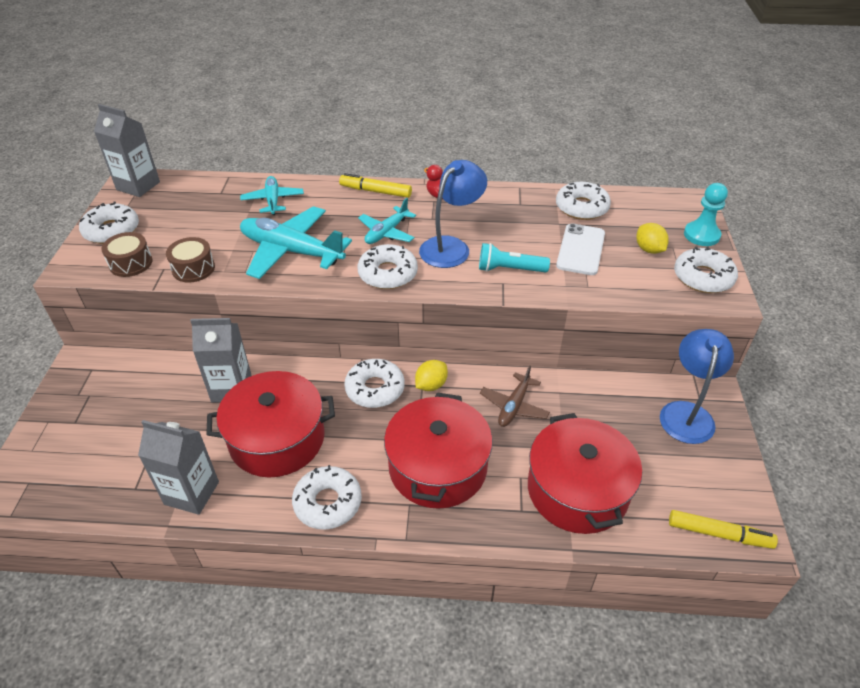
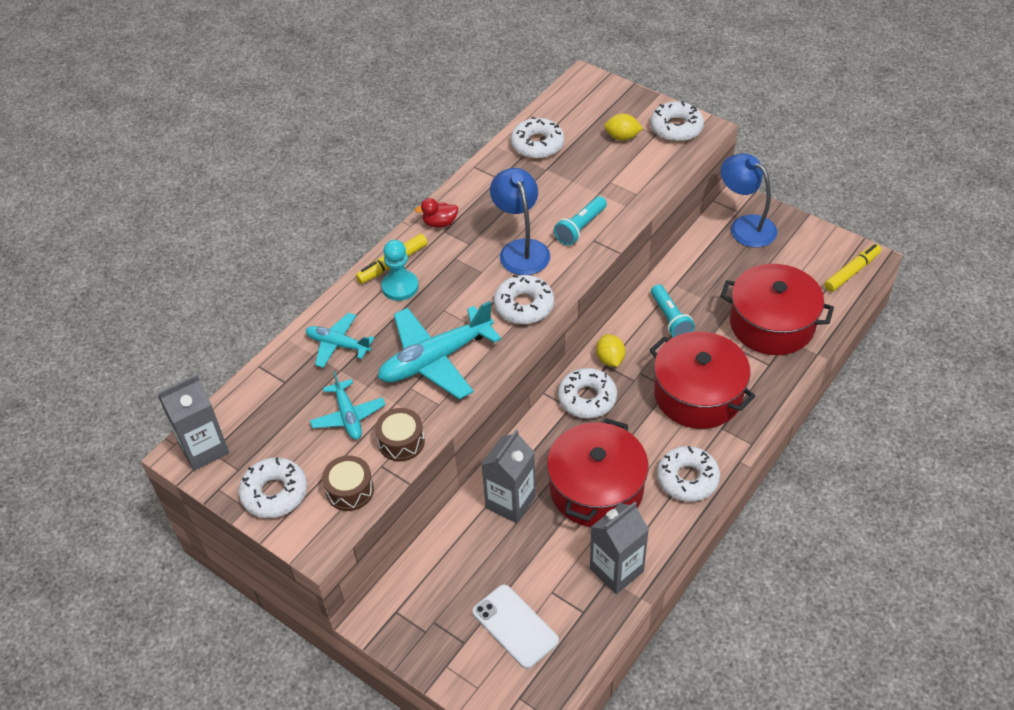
camera: 55 degrees left, 5 degrees up
turquoise plane [358,198,416,244] -> turquoise plane moved to [310,371,386,440]
brown plane [480,365,550,427] -> turquoise flashlight [651,284,695,338]
white phone [556,223,605,275] -> white phone moved to [472,585,559,669]
turquoise pawn [684,183,728,246] -> turquoise pawn moved to [381,240,419,301]

